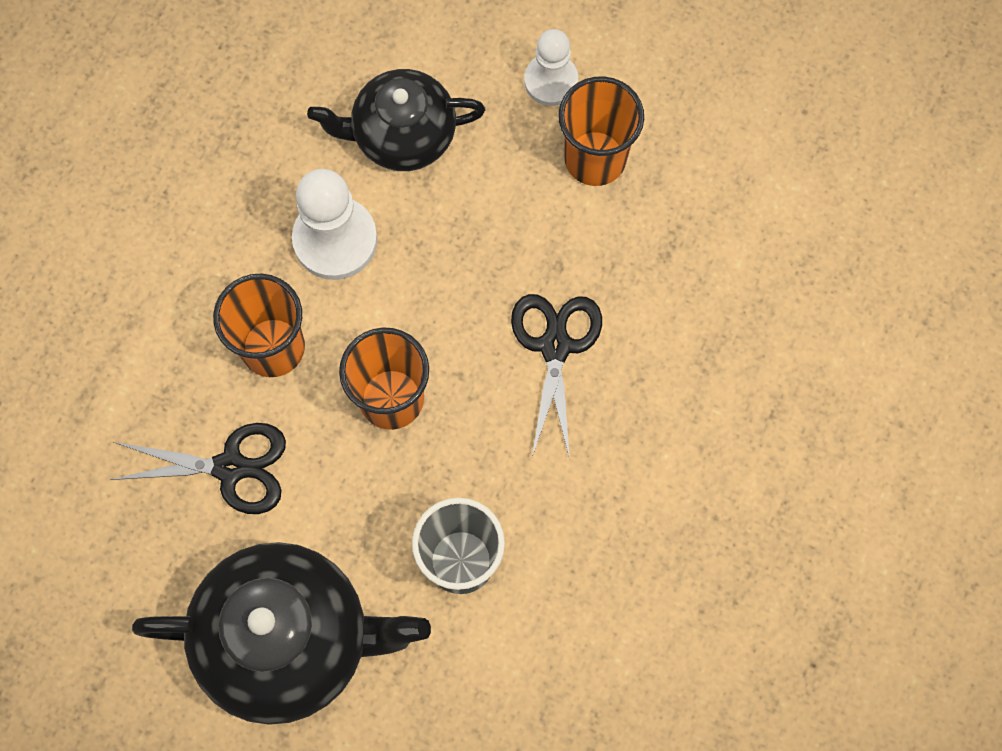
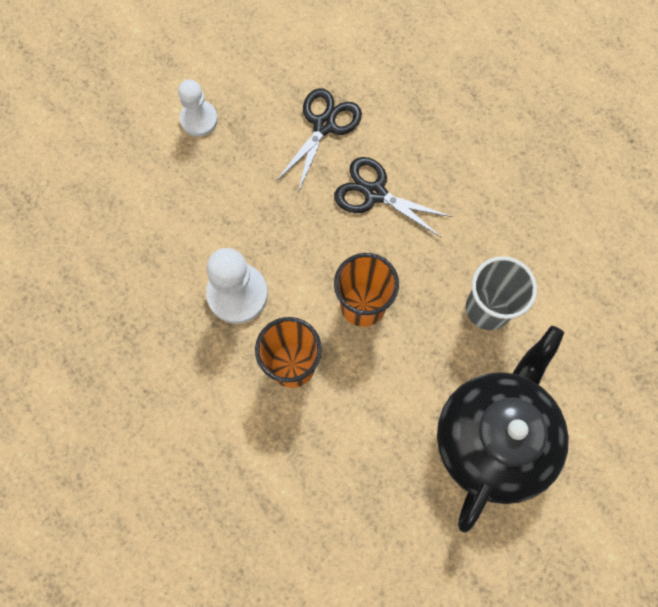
camera: 65 degrees left, 0 degrees up
black scissors [109,423,286,514] -> black scissors moved to [276,88,362,193]
black teapot [307,69,485,171] -> none
orange cup [558,76,644,186] -> none

